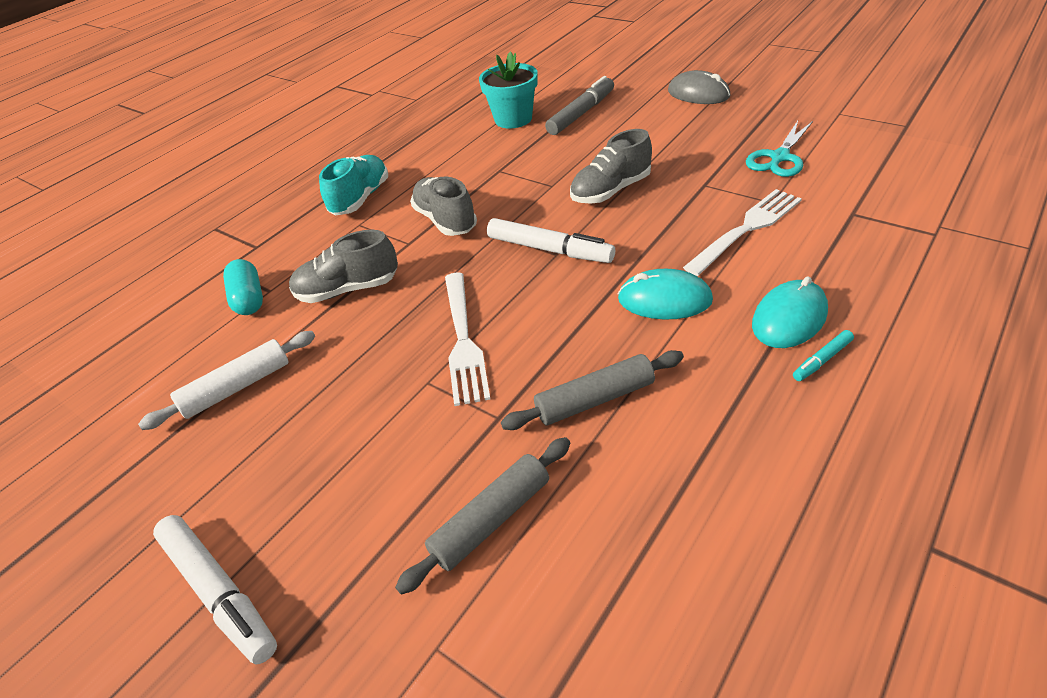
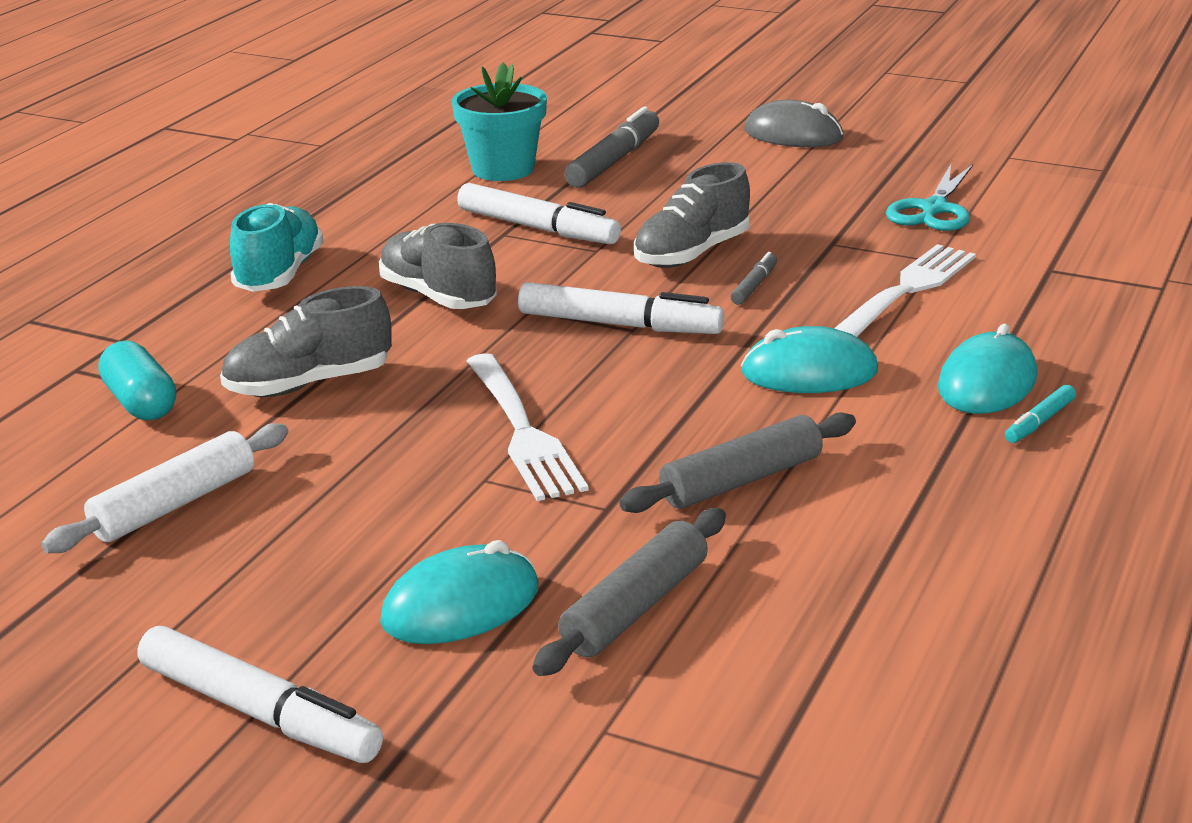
camera: 15 degrees left, 15 degrees down
none -> turquoise mouse [380,540,539,644]
none -> white marker [457,183,621,244]
none -> grey marker [730,252,777,305]

